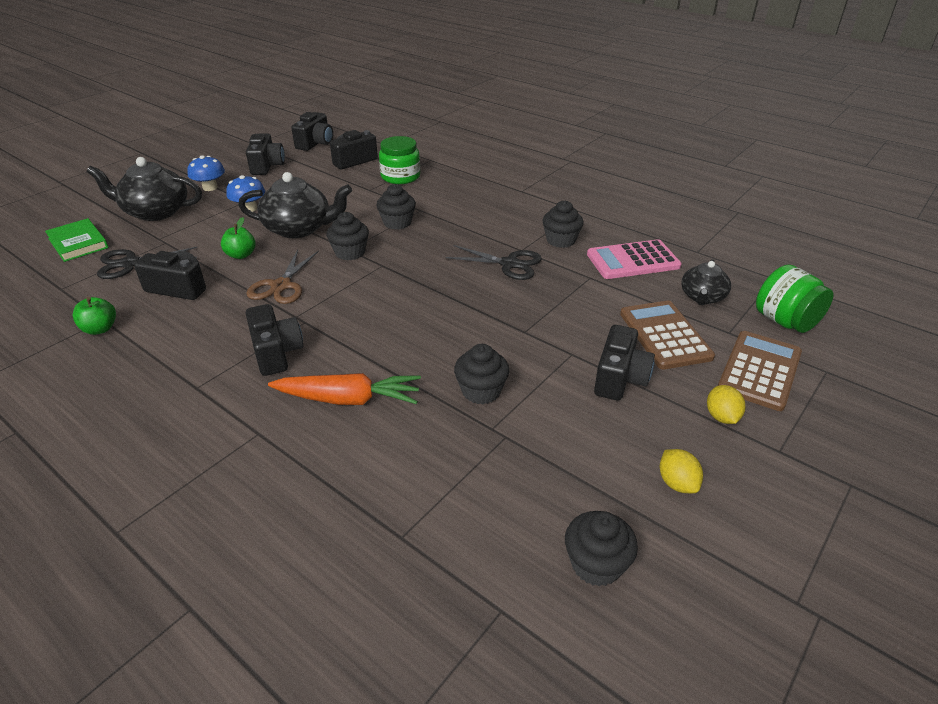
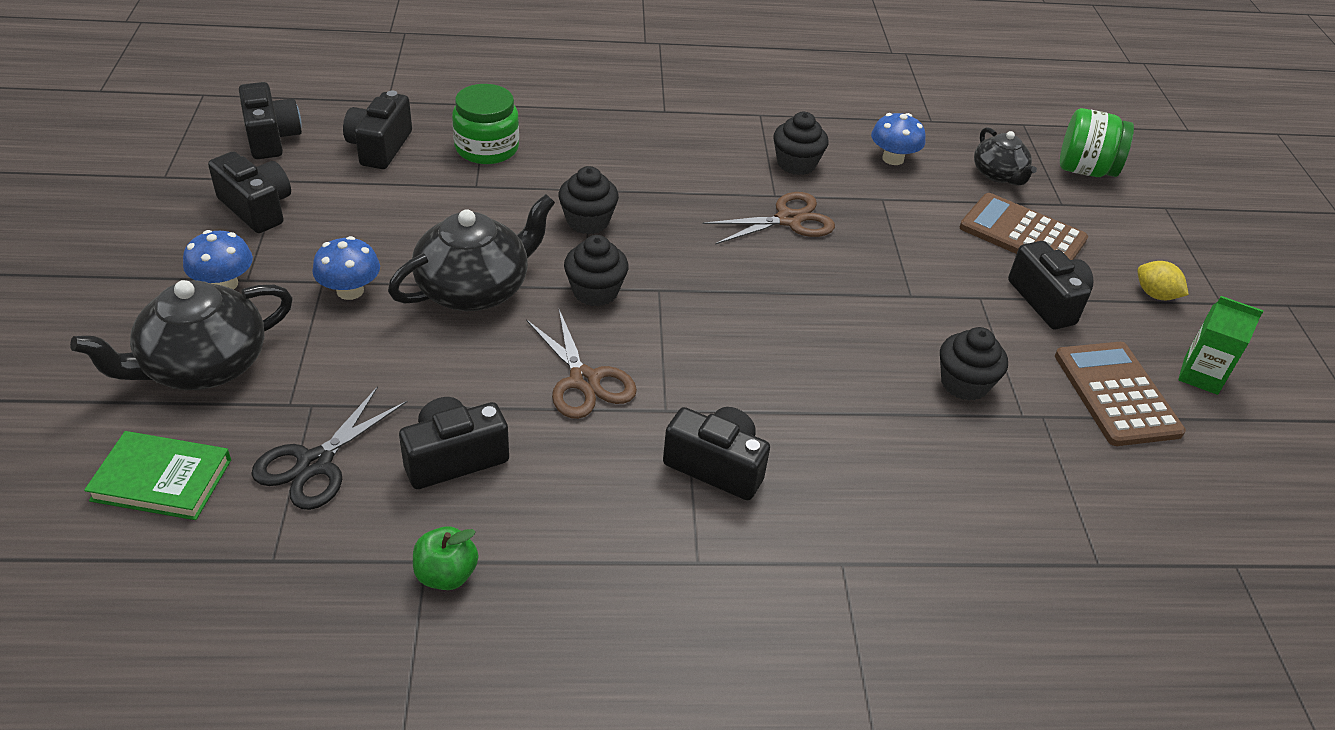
camera: 45 degrees left, 5 degrees up
green apple [221,217,256,259] -> none
orange carrot [268,373,421,405] -> none
black scissors [446,245,542,280] -> brown scissors [703,192,835,245]
black cupcake [565,511,638,587] -> none
pink calculator [587,239,682,279] -> blue mushroom [871,113,926,165]
yellow lemon [660,449,703,493] -> green carton [1178,296,1264,395]
brown calculator [718,331,802,411] -> brown calculator moved to [1055,342,1186,446]

